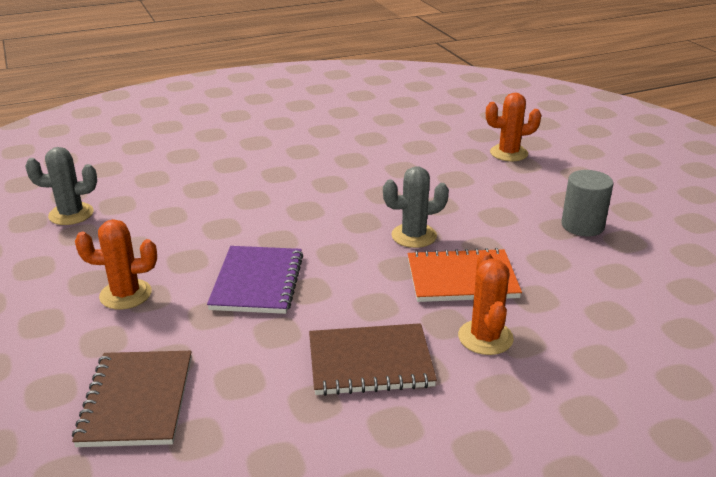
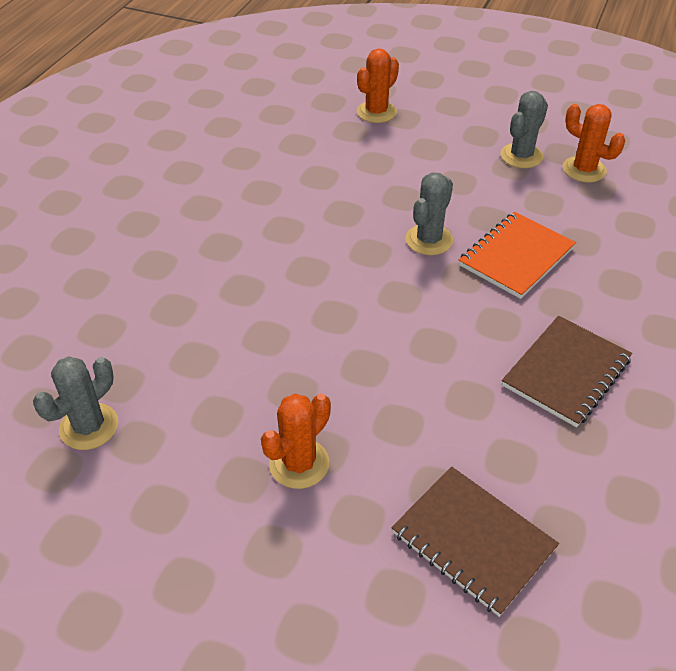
camera: 45 degrees left, 15 degrees up
purple notebook [207,246,303,314] -> none
orange cactus [458,252,514,355] -> orange cactus moved to [563,104,625,183]
grey cylinder [561,170,614,236] -> grey cactus [500,91,548,168]

